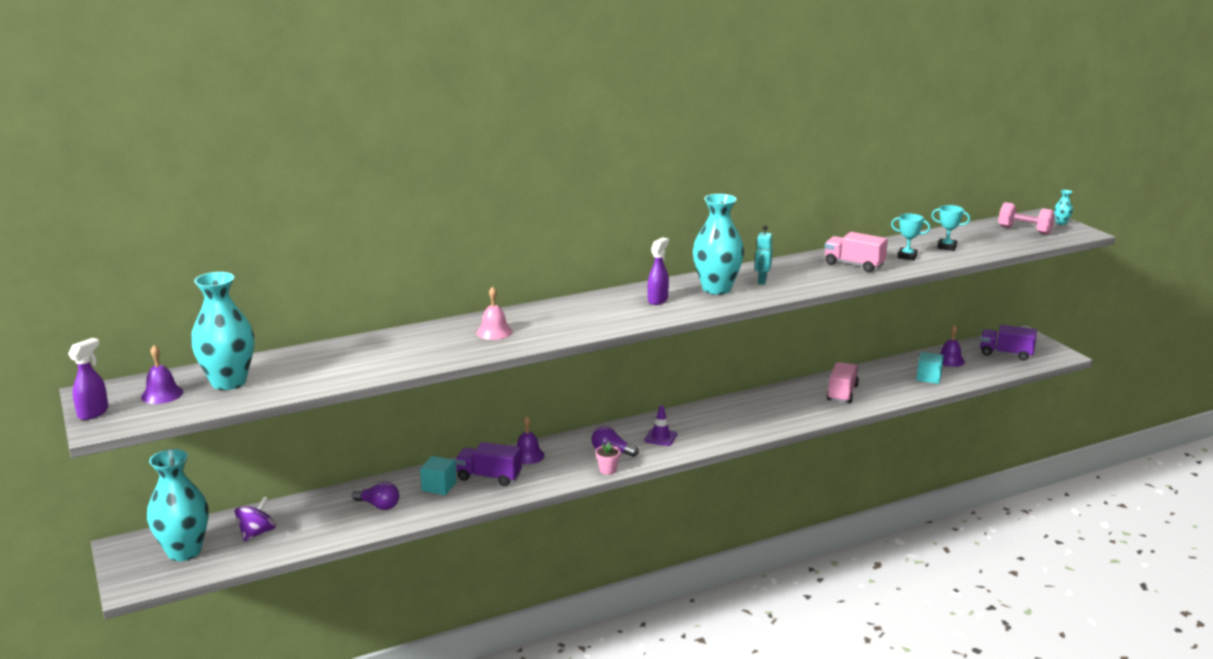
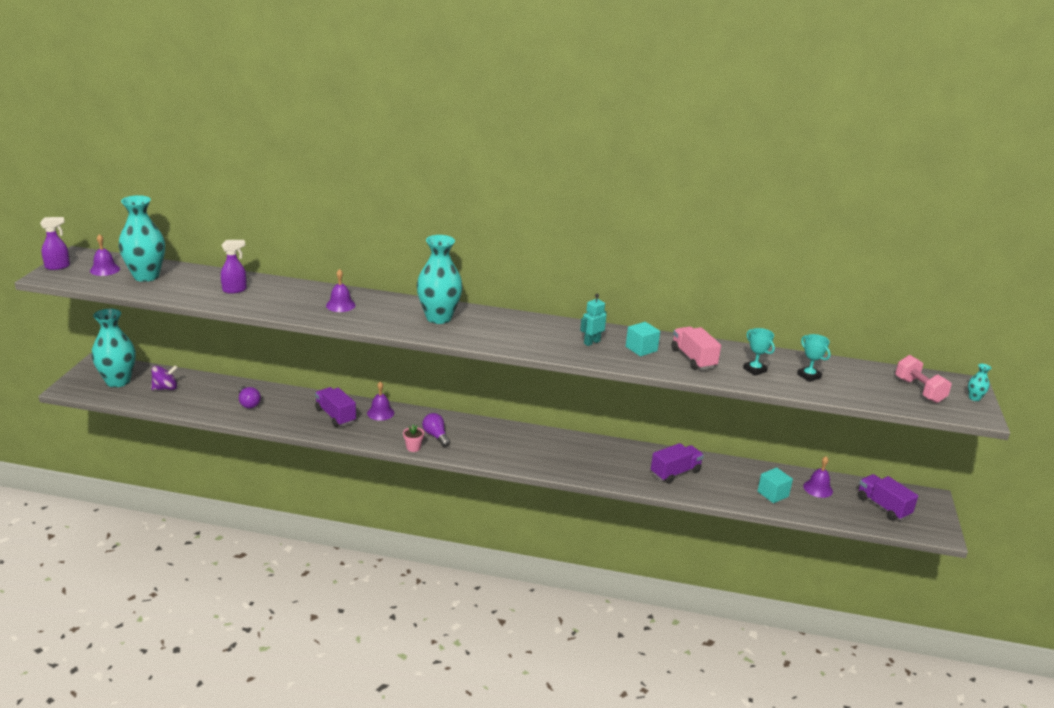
camera: 35 degrees right, 5 degrees up
turquoise cube [420,456,457,495] -> turquoise cube moved to [626,322,660,357]
pink bell [476,287,512,340] -> purple bell [326,269,356,312]
purple traffic cone [644,405,677,446] -> none
purple spray bottle [648,237,669,305] -> purple spray bottle moved to [221,240,247,294]
turquoise vase [692,194,744,295] -> turquoise vase moved to [417,235,463,324]
pink truck [827,362,859,403] -> purple truck [651,443,704,484]

